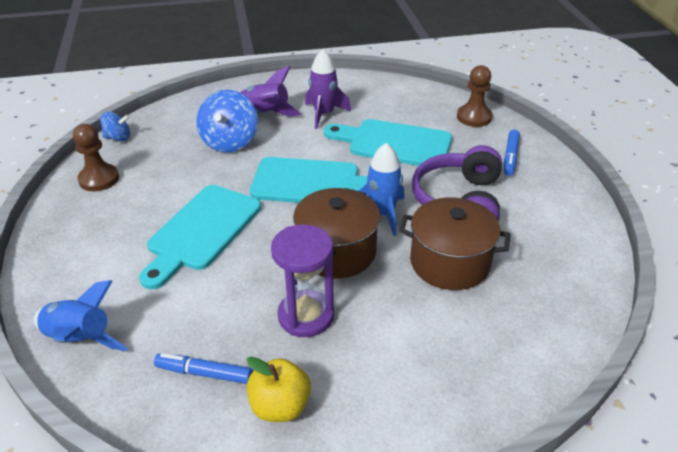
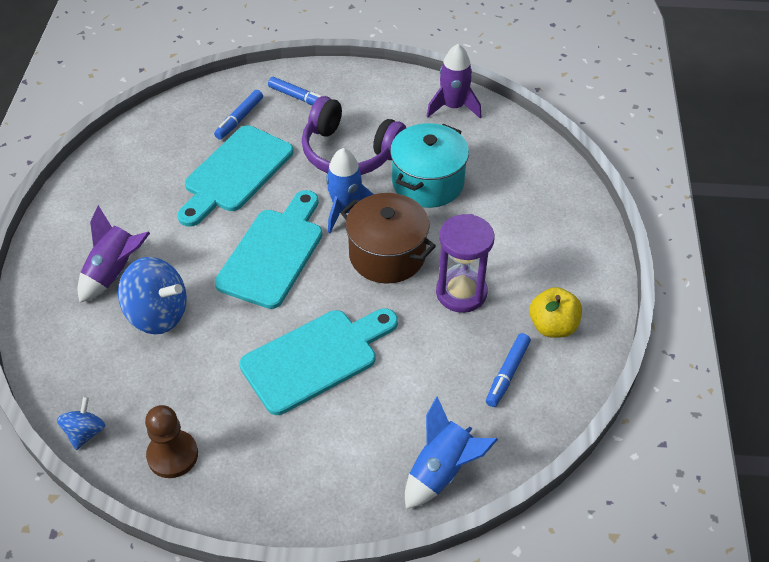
camera: 75 degrees left, 10 degrees up
turquoise cutting board [139,185,261,289] -> turquoise cutting board turned 75 degrees counterclockwise [239,308,398,415]
purple rocket [305,49,351,129] -> purple rocket moved to [427,44,481,118]
brown pot [399,197,511,290] -> turquoise pot [390,123,469,208]
brown pawn [457,65,492,127] -> none
none -> blue marker [214,90,263,140]

